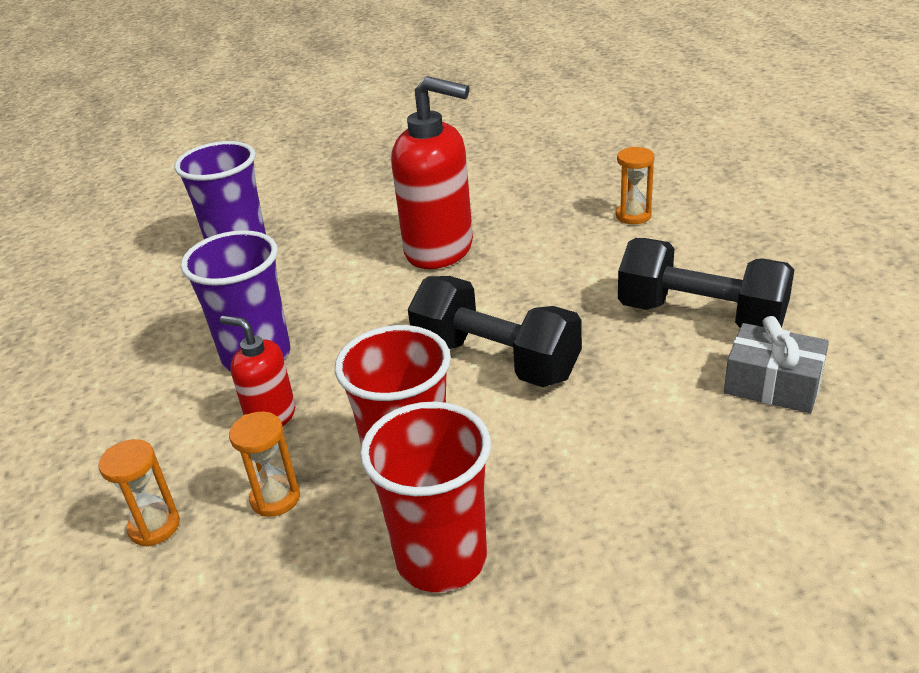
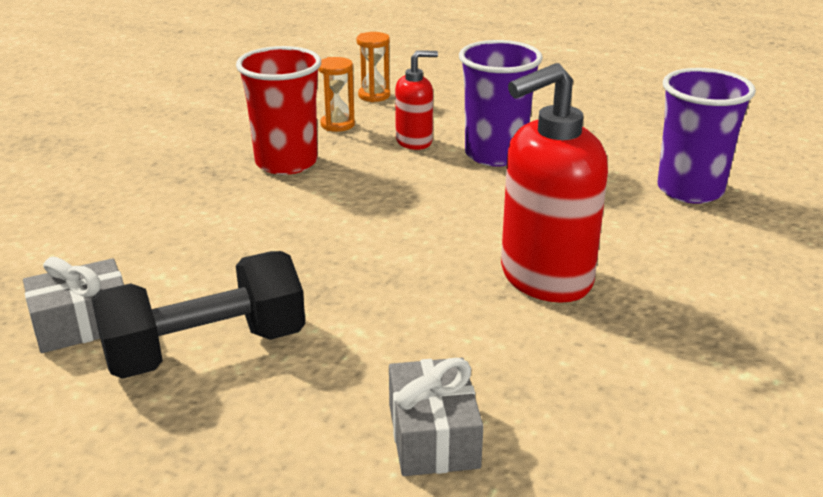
camera: 125 degrees right, 5 degrees down
red cup [360,402,491,592] -> none
black dumbbell [408,276,582,387] -> none
orange hourglass [616,147,654,224] -> grey gift [389,358,483,476]

